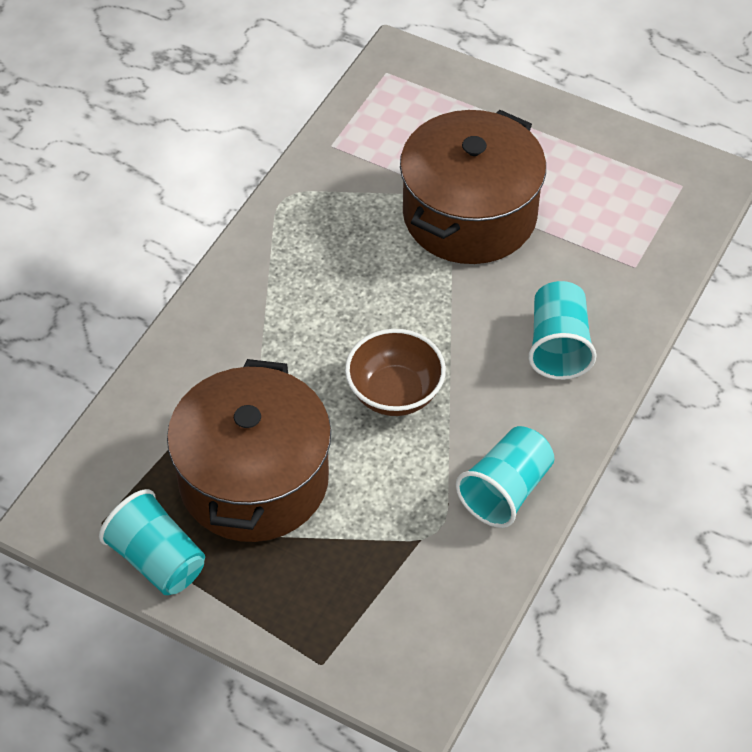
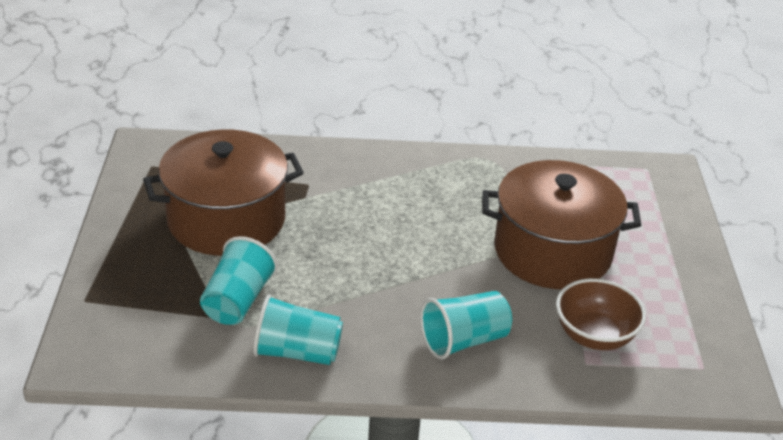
camera: 60 degrees right, 15 degrees down
turquoise cup [99,489,205,595] -> turquoise cup moved to [200,236,278,325]
brown bowl [345,329,446,416] -> brown bowl moved to [556,278,646,350]

